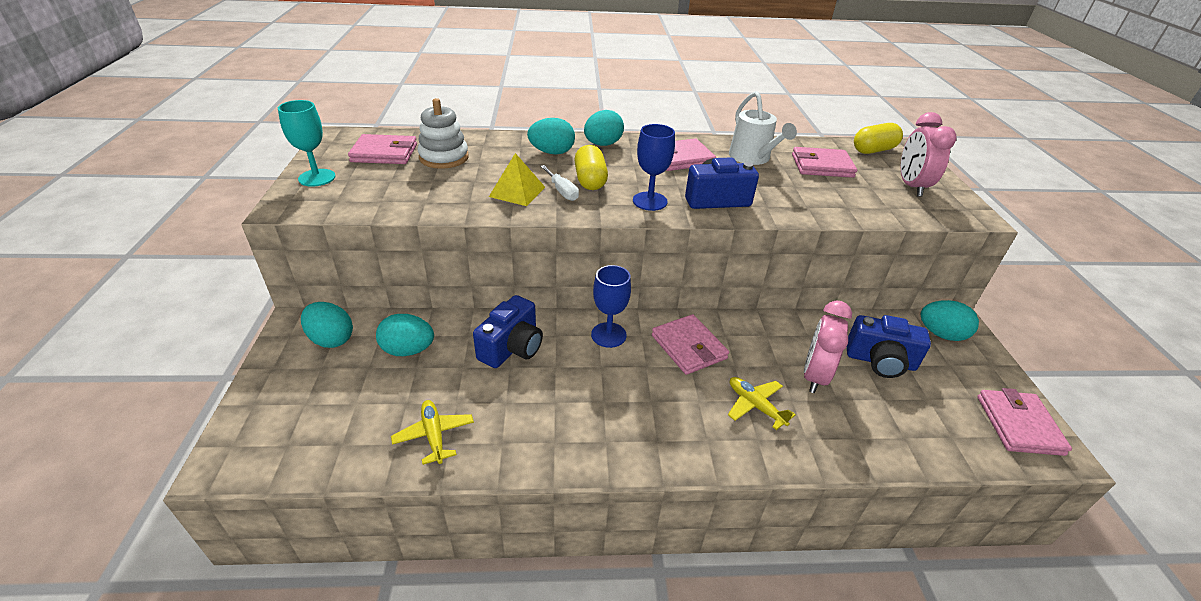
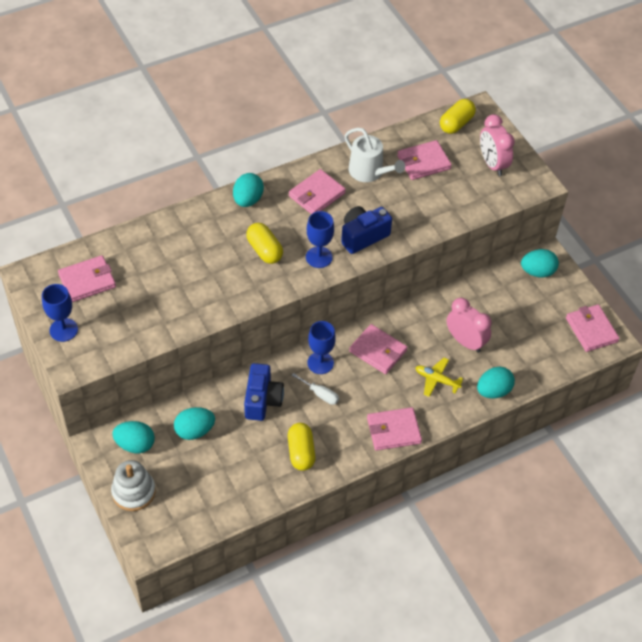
camera: 25 degrees left, 15 degrees up
turquoise goblet [278,100,336,187] -> blue goblet [42,284,78,342]
yellow plane [391,400,474,465] -> none
white stacking toy [418,98,469,169] -> white stacking toy moved to [111,460,156,511]
yellow pyramid [489,153,545,206] -> none
turquoise egg [527,118,575,155] -> turquoise egg moved to [477,366,515,399]
white screwdriver [540,165,579,201] -> white screwdriver moved to [291,373,339,405]
pink clock [804,301,852,393] -> pink clock turned 135 degrees clockwise [447,298,492,353]
blue camera [847,315,931,378] -> none
none -> yellow capsule [288,423,315,471]
none -> pink wallet [367,407,422,451]

